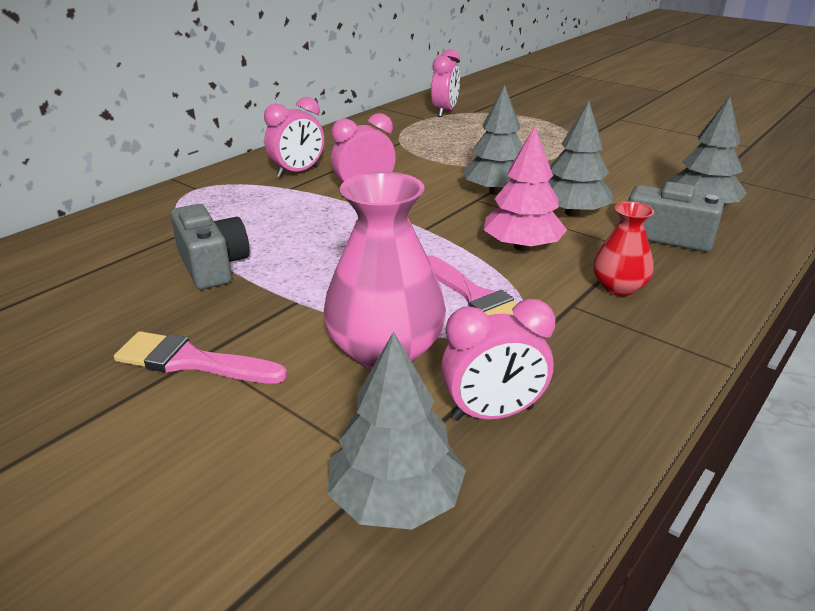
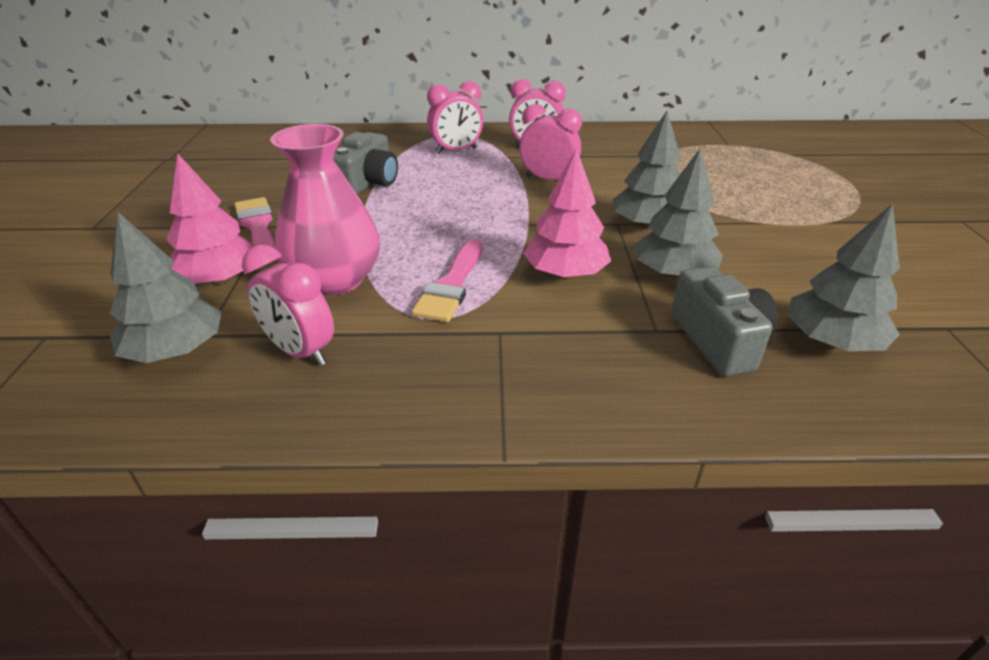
camera: 50 degrees right, 5 degrees up
pink clock [431,49,460,117] -> pink clock moved to [427,81,483,154]
red vase [593,202,654,296] -> none
none -> pink tree [166,154,254,285]

